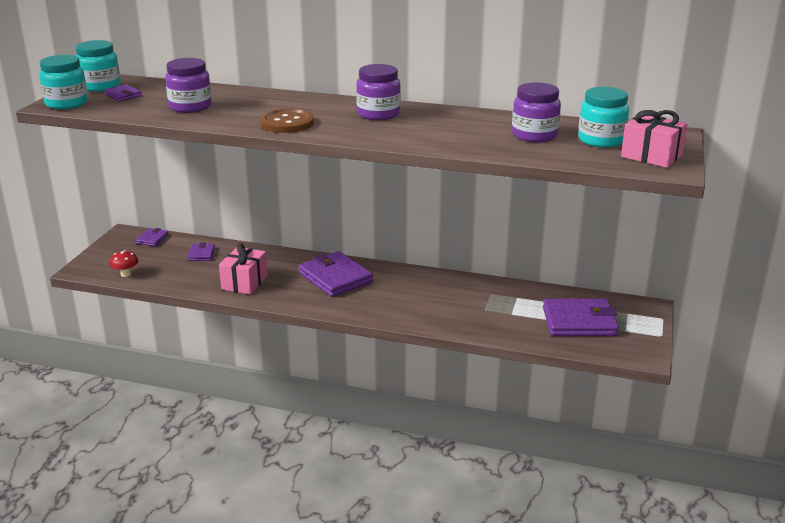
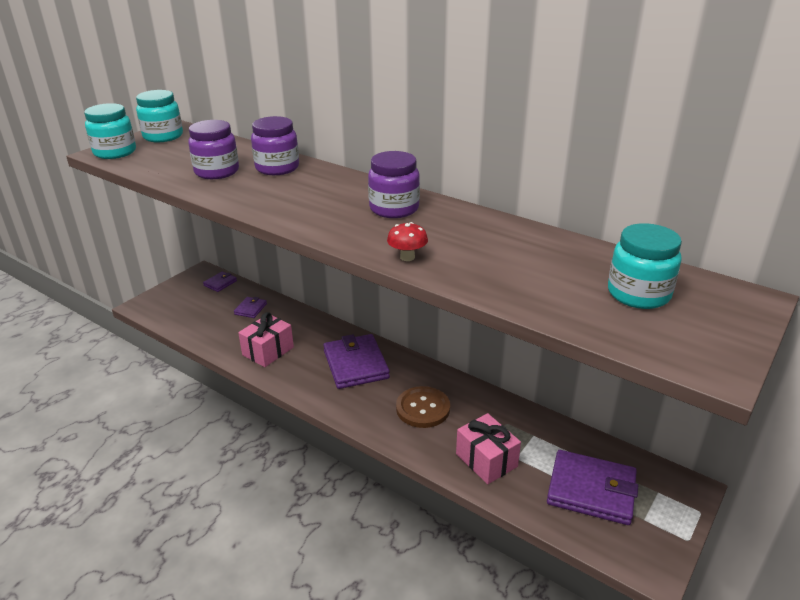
camera: 20 degrees right, 5 degrees up
purple wallet [104,84,142,102] -> none
red mushroom [110,250,138,277] -> red mushroom moved to [387,222,428,261]
brown button [260,108,314,133] -> brown button moved to [396,386,450,428]
purple jar [512,82,561,143] -> purple jar moved to [251,116,299,175]
pink gift [621,110,687,168] -> pink gift moved to [456,413,521,484]

